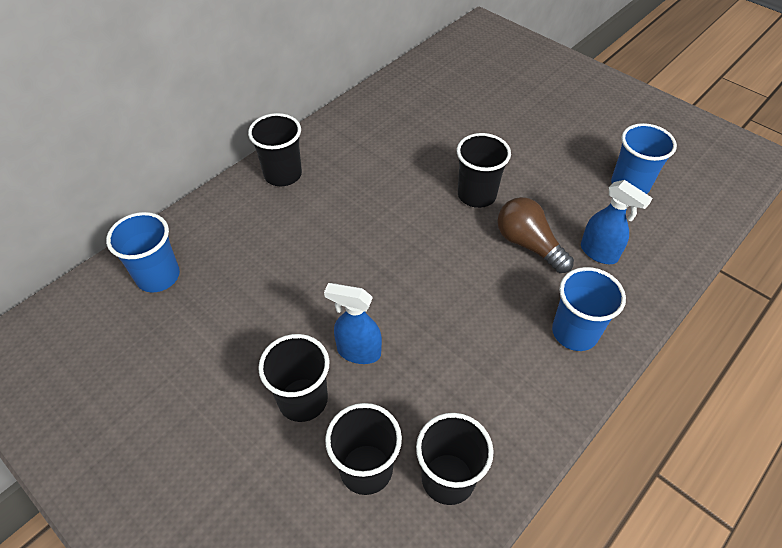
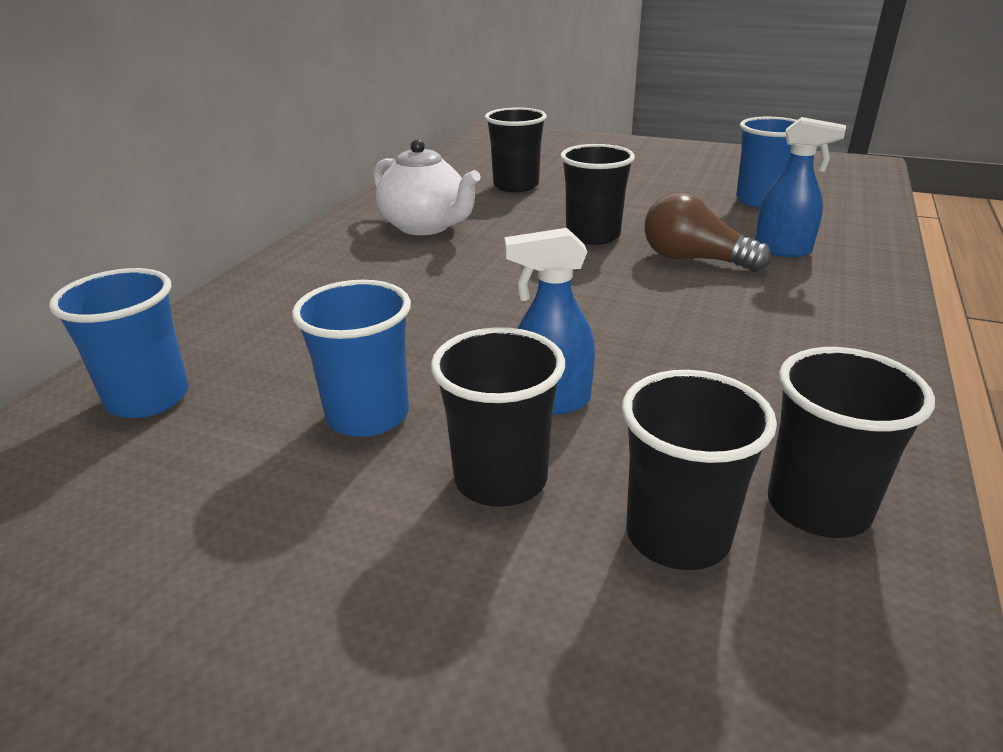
camera: 20 degrees left, 20 degrees down
black cup [248,113,302,186] -> black cup moved to [485,107,547,192]
blue cup [552,267,626,351] -> blue cup moved to [292,280,411,437]
none -> white teapot [373,139,481,235]

